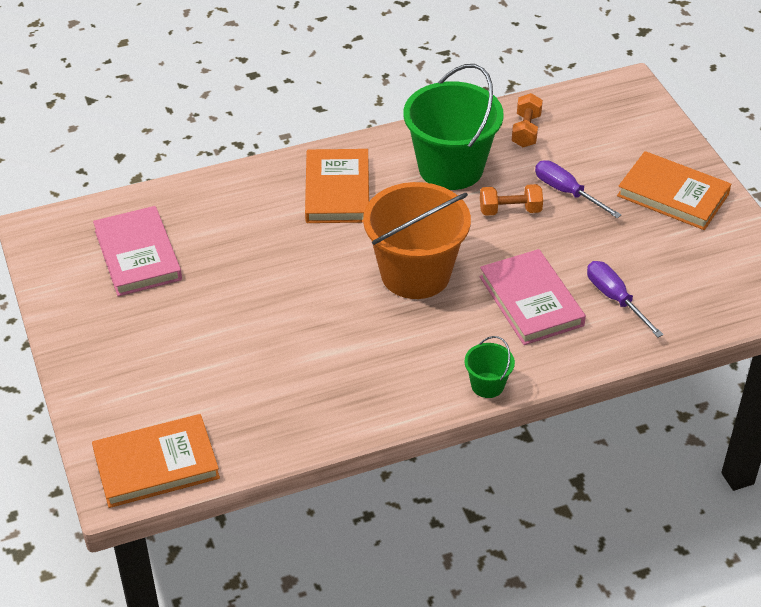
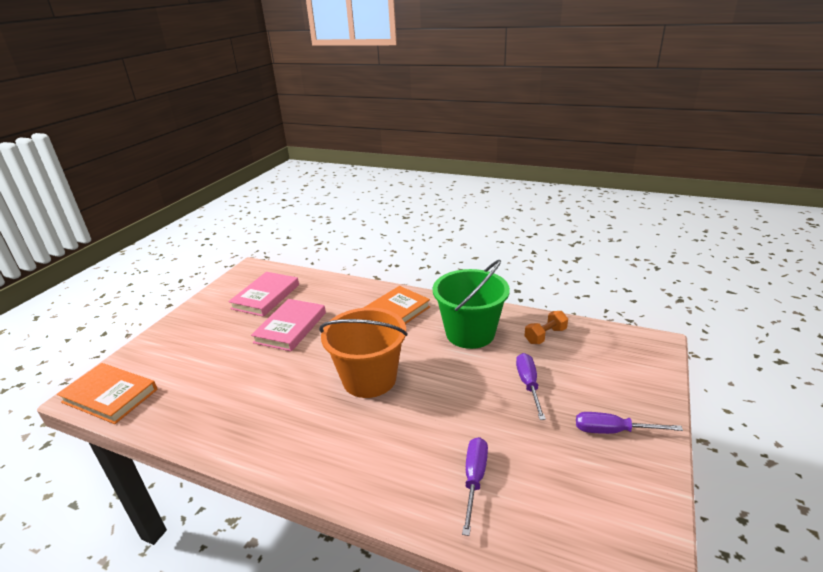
camera: 45 degrees right, 15 degrees down
green bucket [464,336,515,398] -> none
orange dumbbell [480,184,543,216] -> none
pink book [480,249,586,345] -> pink book moved to [251,299,326,352]
orange book [617,151,731,230] -> purple screwdriver [576,412,683,434]

